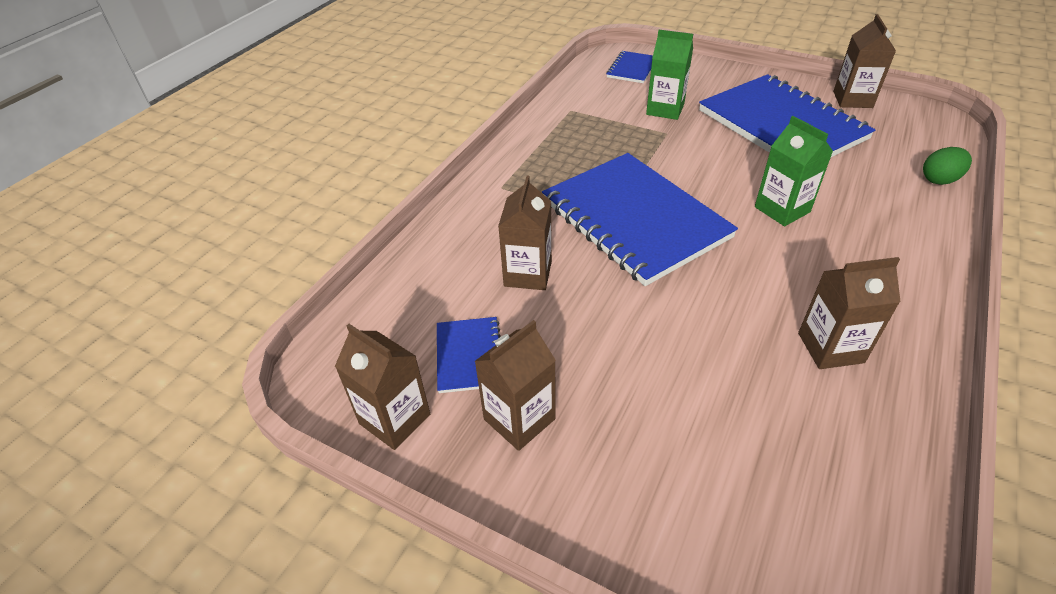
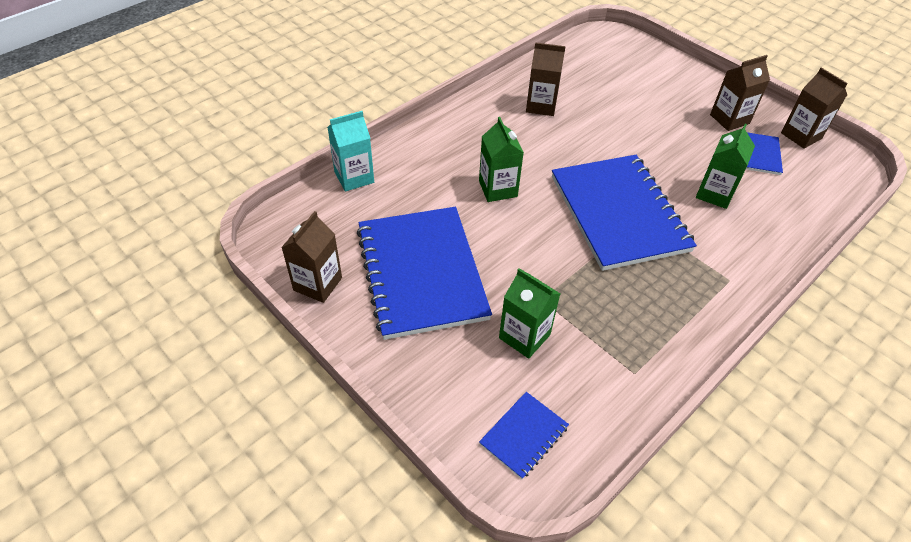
camera: 165 degrees left, 5 degrees up
brown carton [498,176,552,290] -> green carton [696,124,755,209]
green egg [923,147,972,185] -> turquoise carton [327,111,374,192]

